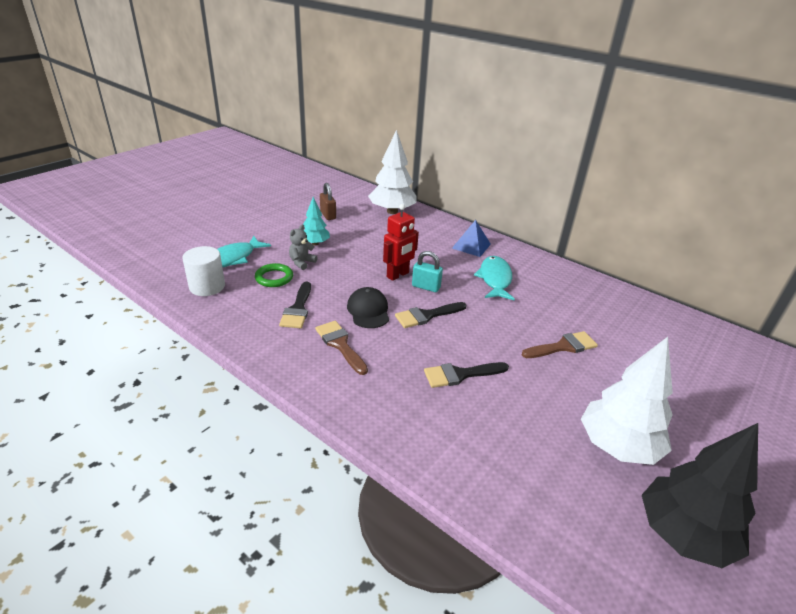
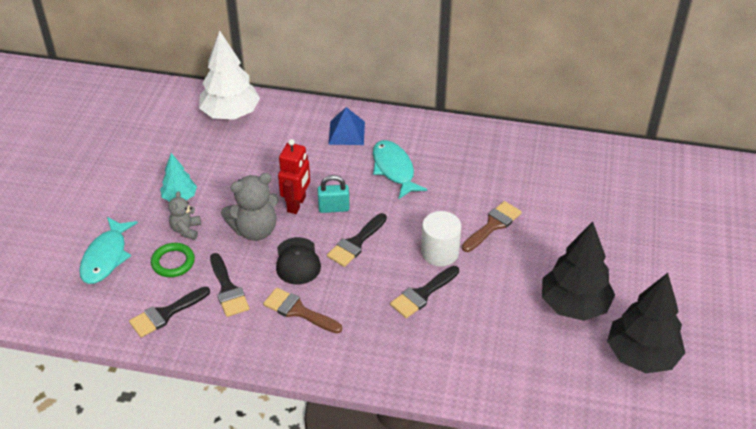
camera: 25 degrees left, 10 degrees up
white cylinder [183,246,225,296] -> white cylinder moved to [421,211,461,266]
brown padlock [320,183,336,220] -> none
black cap [347,287,389,328] -> black cap turned 150 degrees counterclockwise [276,237,321,285]
white tree [581,337,673,465] -> black tree [542,222,615,321]
none -> black brush [129,287,210,338]
none -> grey teddy bear [221,173,279,241]

